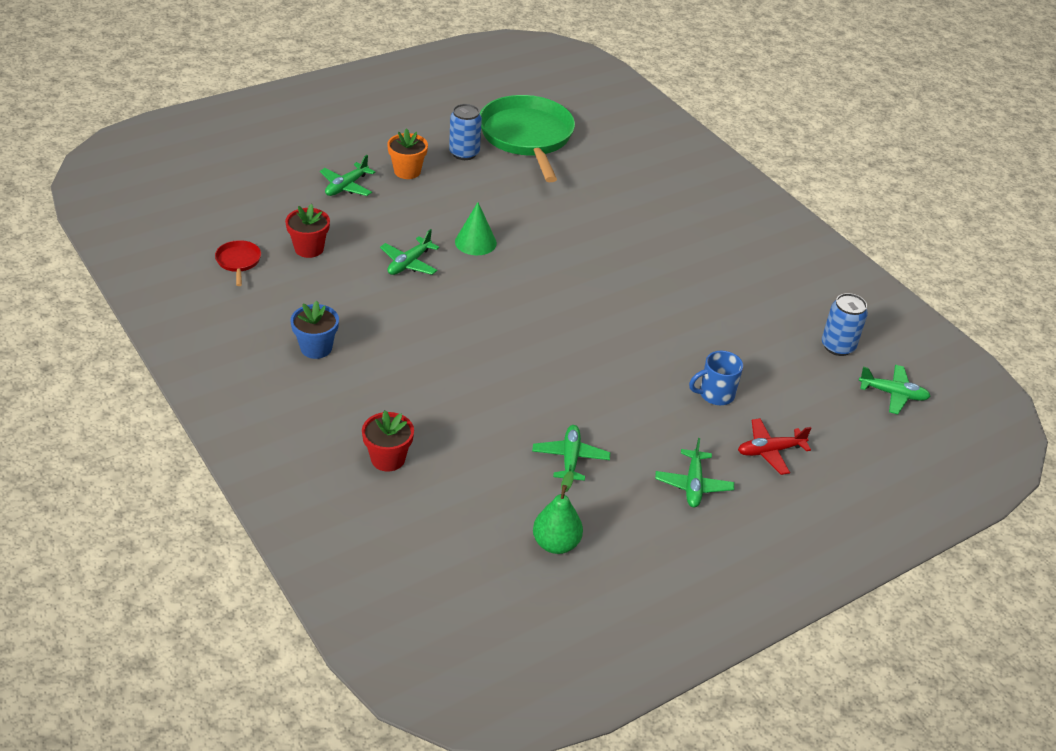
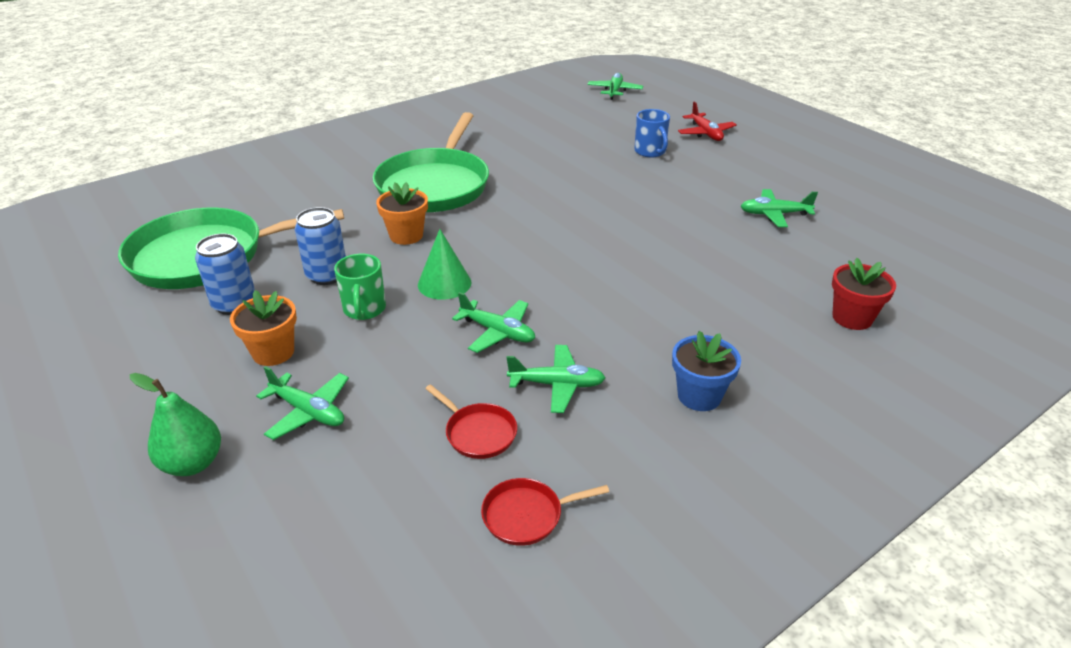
camera: 90 degrees left, 5 degrees down
red flower pot [285,204,330,258] -> red pan [425,384,517,459]
green pear [533,471,583,554] -> green pear moved to [130,373,221,476]
green plane [655,438,734,507] -> green plane moved to [506,345,605,413]
blue can [822,293,868,356] -> blue can moved to [295,207,346,285]
none -> green mug [334,254,386,320]
none -> green pan [373,112,489,212]
none -> orange flower pot [376,182,428,245]

